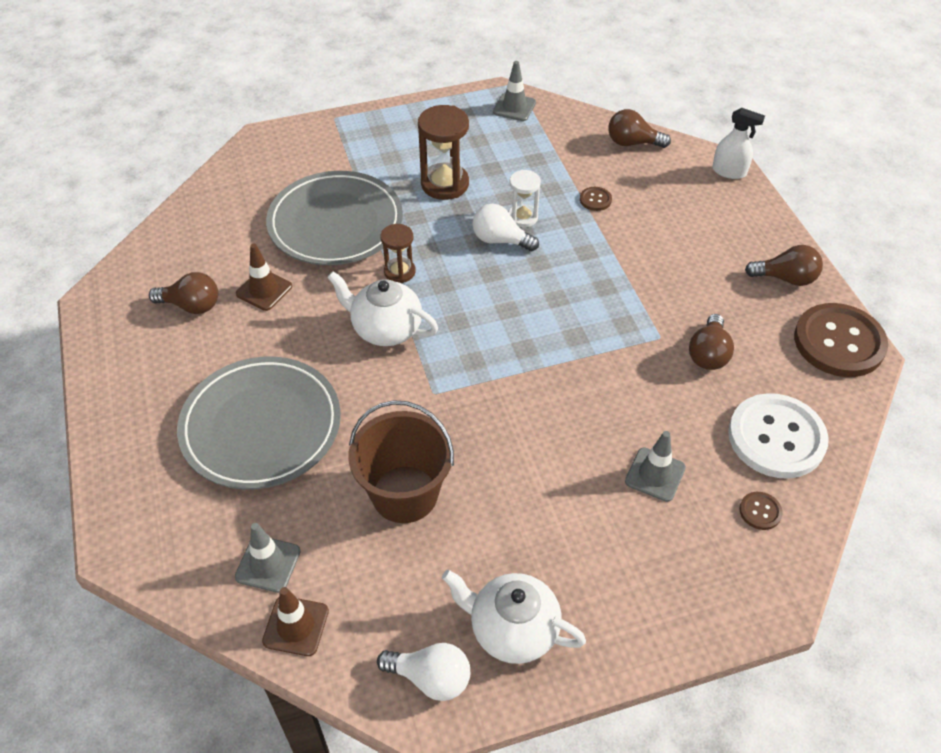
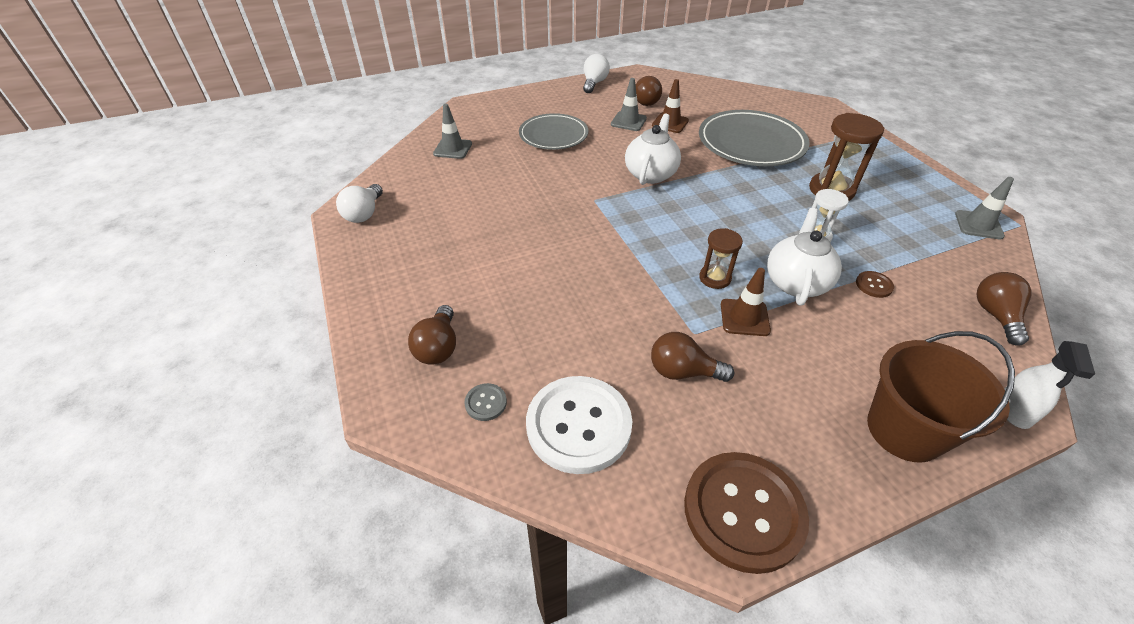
camera: 85 degrees right, 5 degrees down
grey plate [177,356,341,490] -> grey plate [519,113,588,150], size x0.66
brown traffic cone [262,587,329,656] -> brown traffic cone moved to [721,268,771,336]
brown bucket [348,400,454,523] -> brown bucket moved to [867,331,1015,463]
brown hourglass [380,224,416,283] -> brown hourglass moved to [699,228,743,289]
white teapot [442,570,586,664] -> white teapot moved to [767,208,842,306]
white light bulb [473,204,539,251] -> white light bulb moved to [583,54,610,93]
grey traffic cone [625,431,686,502] -> grey traffic cone moved to [611,78,647,131]
brown button [739,492,783,530] -> grey button [464,383,507,421]
brown light bulb [745,245,823,286] -> brown light bulb moved to [408,305,456,365]

